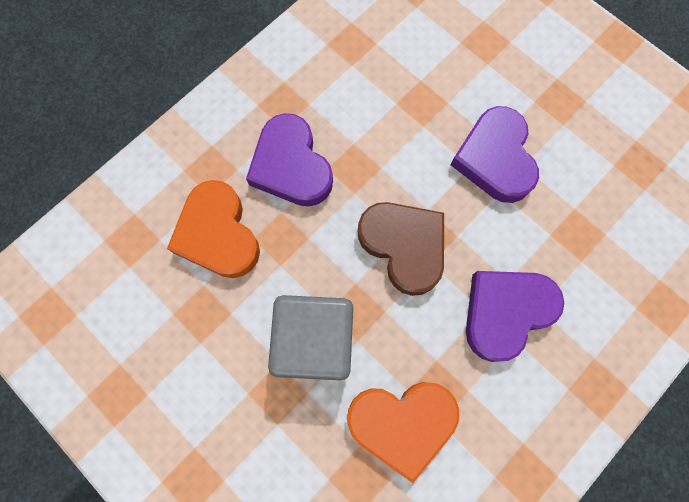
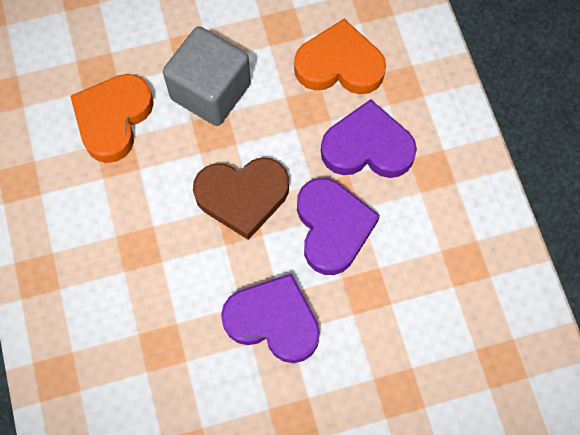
camera: 120 degrees right, 5 degrees down
purple heart [466,271,564,362] -> purple heart moved to [297,178,380,275]

